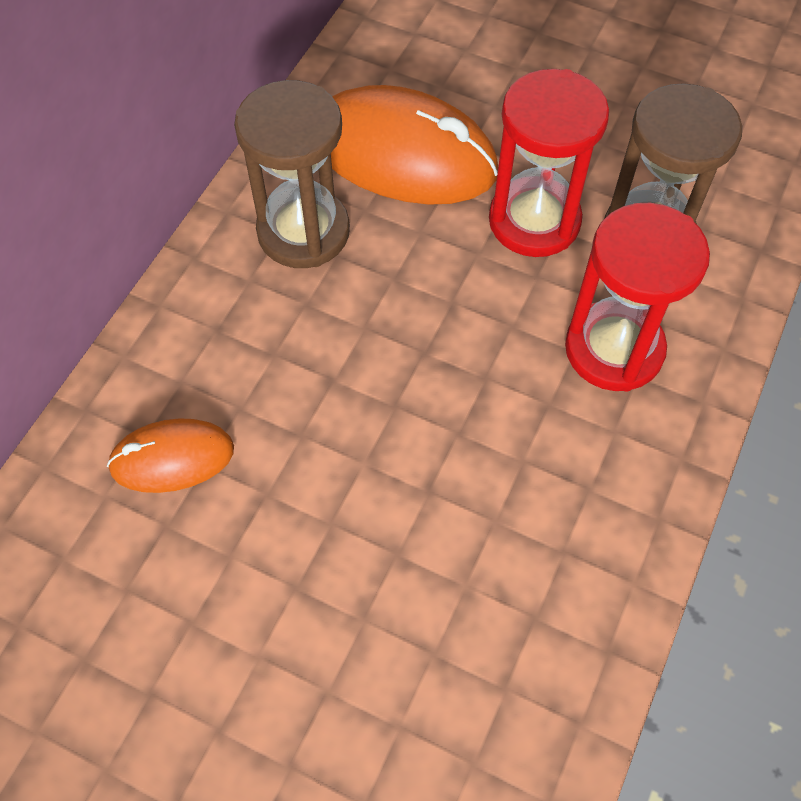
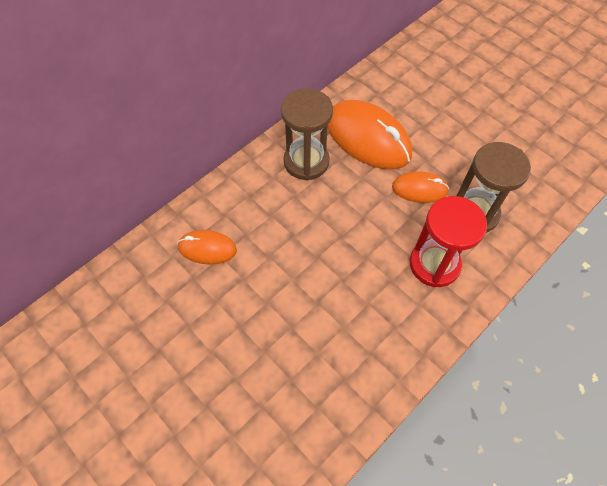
camera: 20 degrees right, 0 degrees up
red hourglass [489,69,609,257] -> orange mouse [392,171,449,203]

